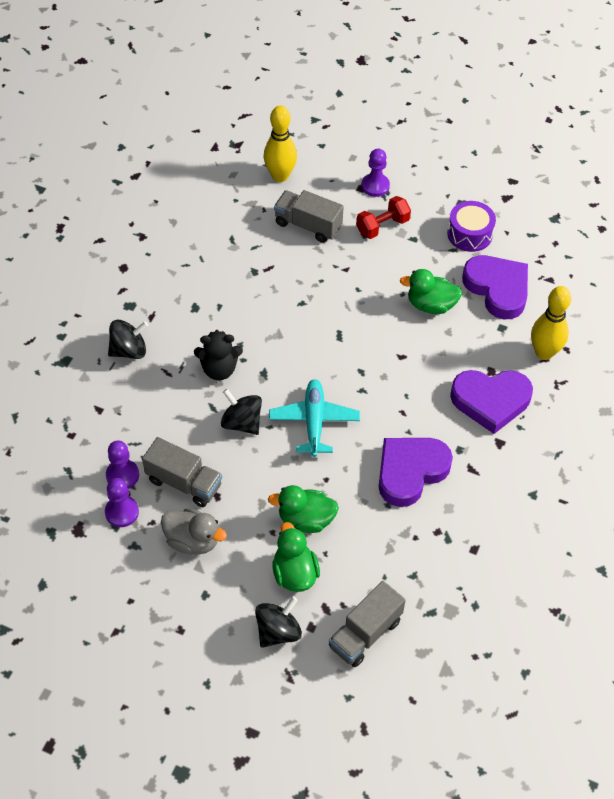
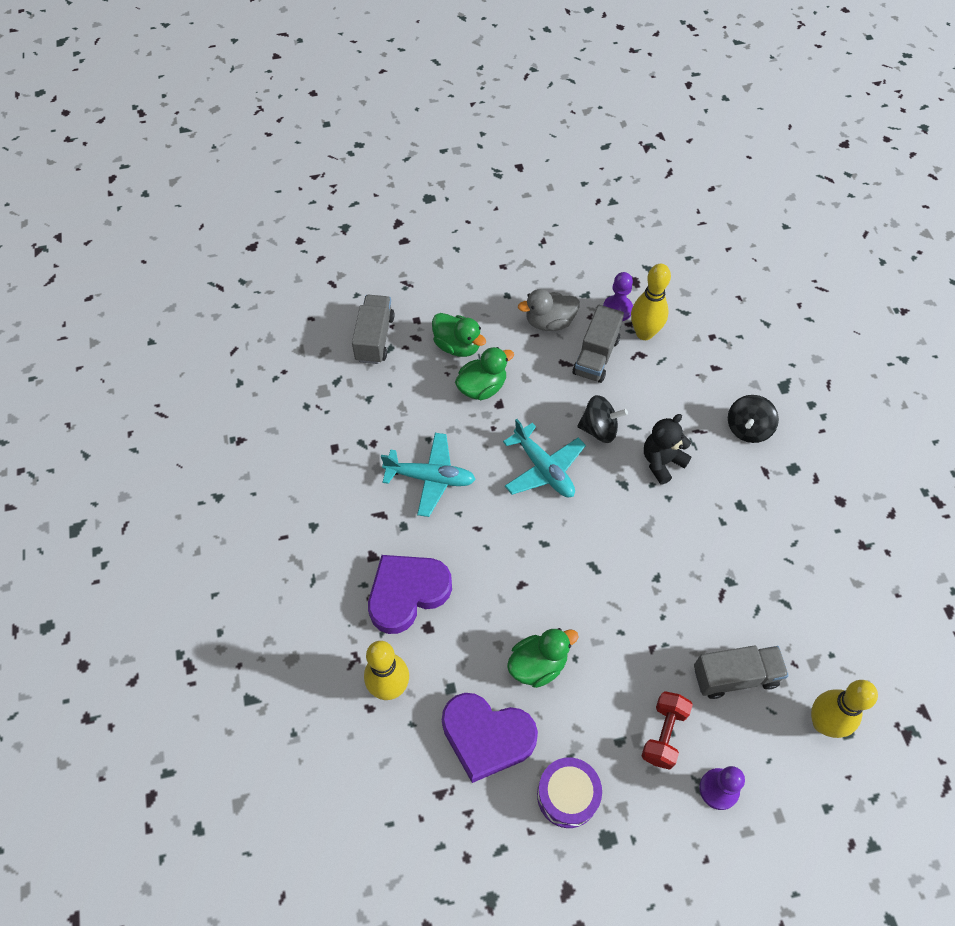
camera: 145 degrees right, 5 degrees up
purple pawn [106,441,139,489] -> yellow bowling pin [631,264,671,340]
grey truck [142,437,222,507] -> grey truck turned 60 degrees counterclockwise [573,305,624,383]
black spinning top [255,597,302,648] -> none
purple heart [378,438,453,507] -> turquoise plane [381,433,476,517]

